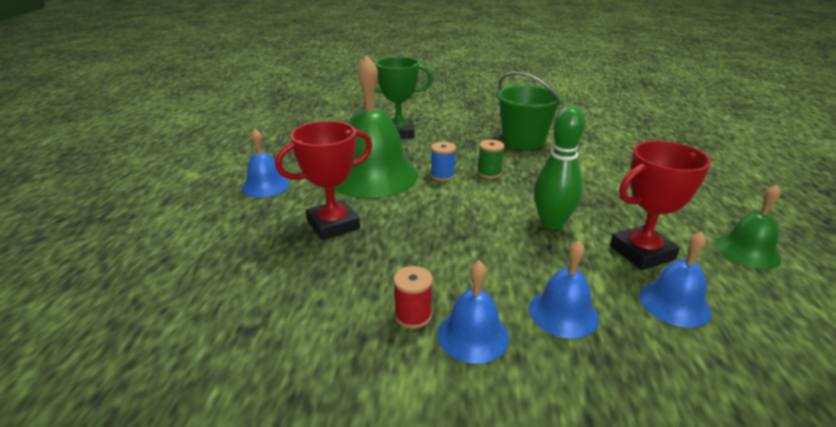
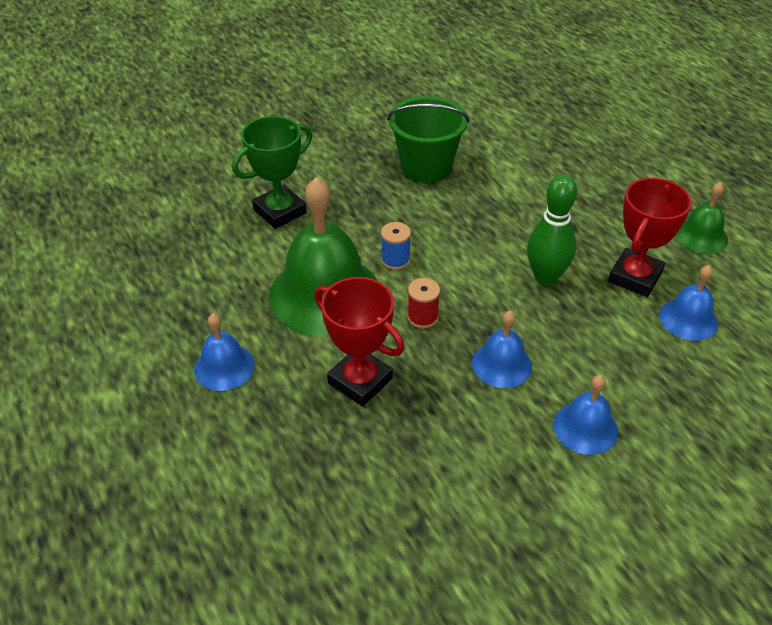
camera: 35 degrees left, 15 degrees up
red trophy [275,121,372,240] -> red trophy turned 75 degrees counterclockwise [314,277,405,406]
red spool [394,266,433,329] -> red spool moved to [407,278,440,329]
green spool [477,140,505,179] -> none
blue bell [529,240,599,338] -> blue bell moved to [472,311,532,388]

